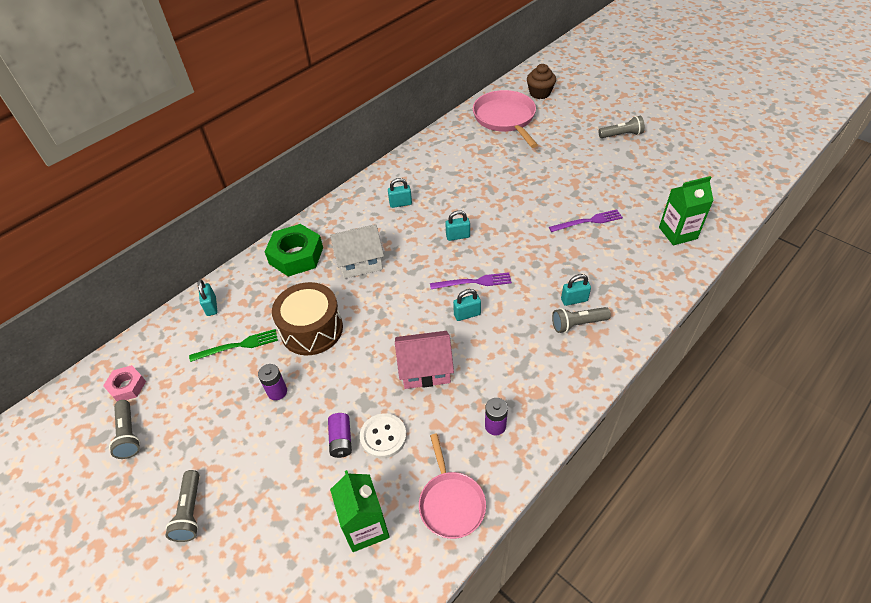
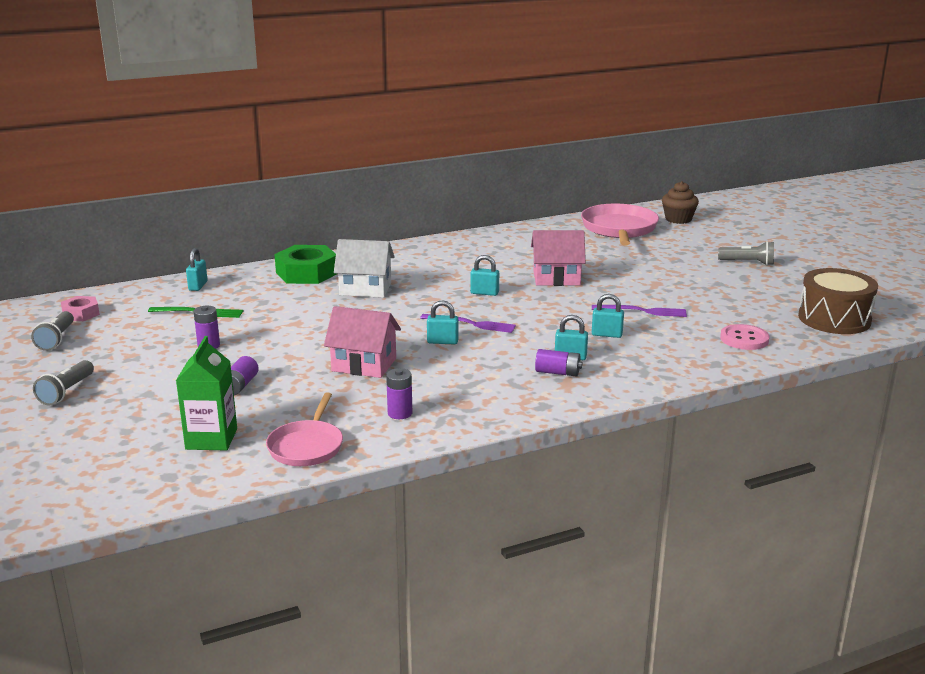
camera: 20 degrees right, 25 degrees down
brown drum [272,282,343,355] -> brown drum moved to [798,268,878,334]
white button [360,413,407,458] -> none
turquoise padlock [388,178,412,208] -> turquoise padlock moved to [592,294,624,338]
grey flashlight [552,307,611,333] -> purple battery [535,349,582,376]
green carton [659,176,714,245] -> pink button [720,324,769,350]
none -> pink house [531,230,586,286]

